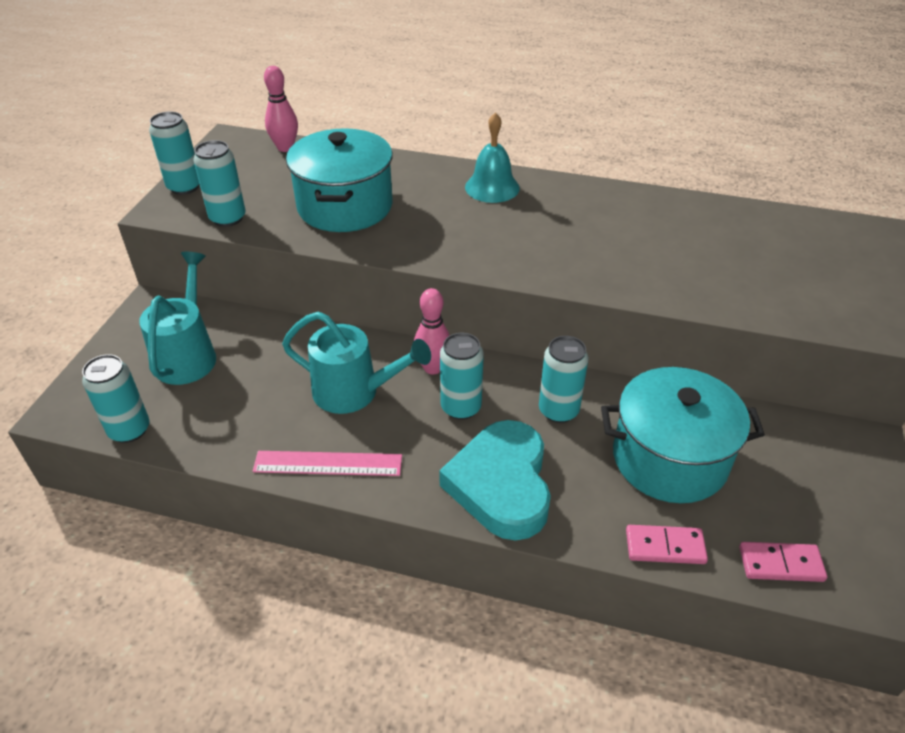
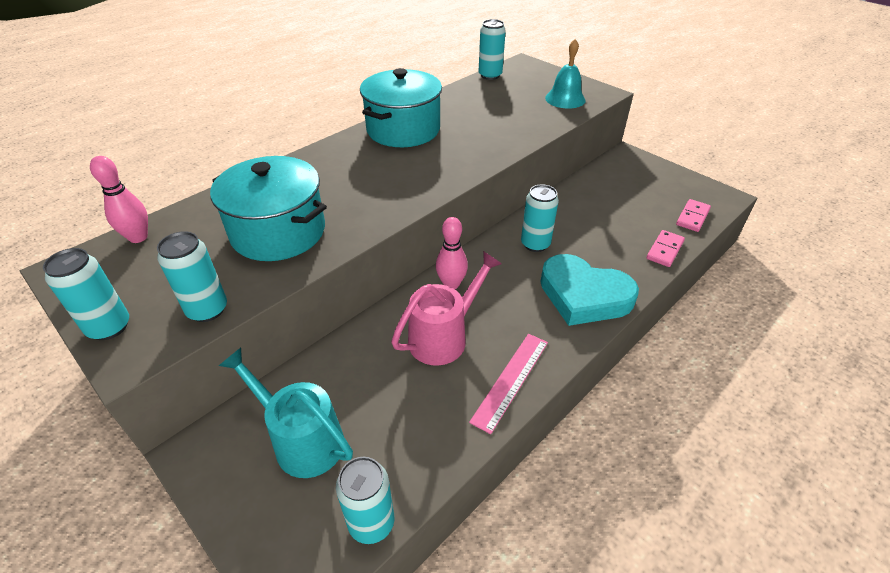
camera: 60 degrees left, 0 degrees up
turquoise watering can [282,312,431,414] -> pink watering can [391,251,502,366]
turquoise can [440,333,484,420] -> turquoise can moved to [478,19,506,80]
turquoise bell [465,112,520,203] -> turquoise bell moved to [545,39,586,109]
turquoise pot [601,367,765,503] -> turquoise pot moved to [360,68,442,147]

